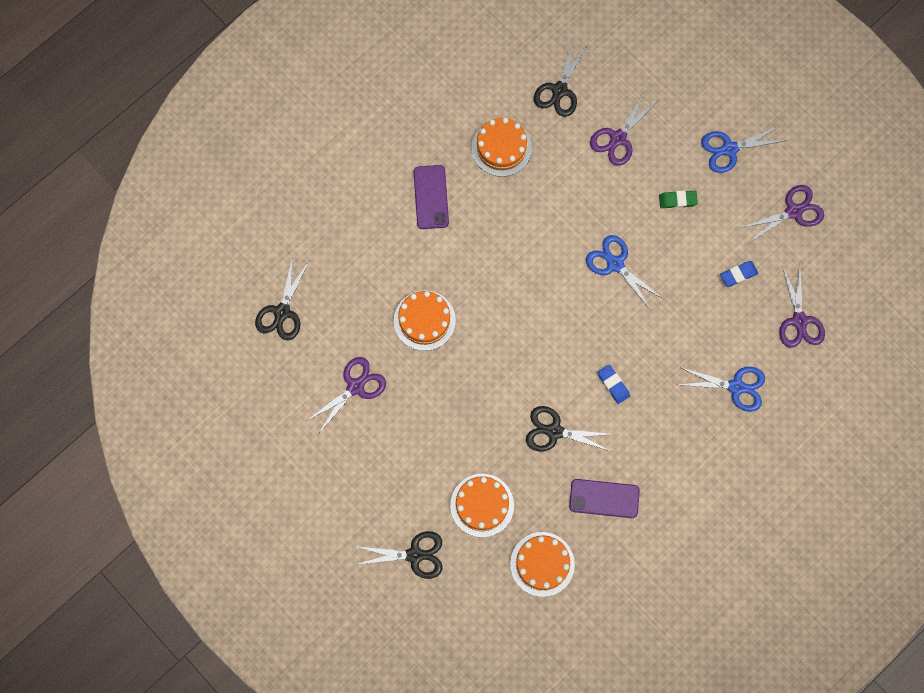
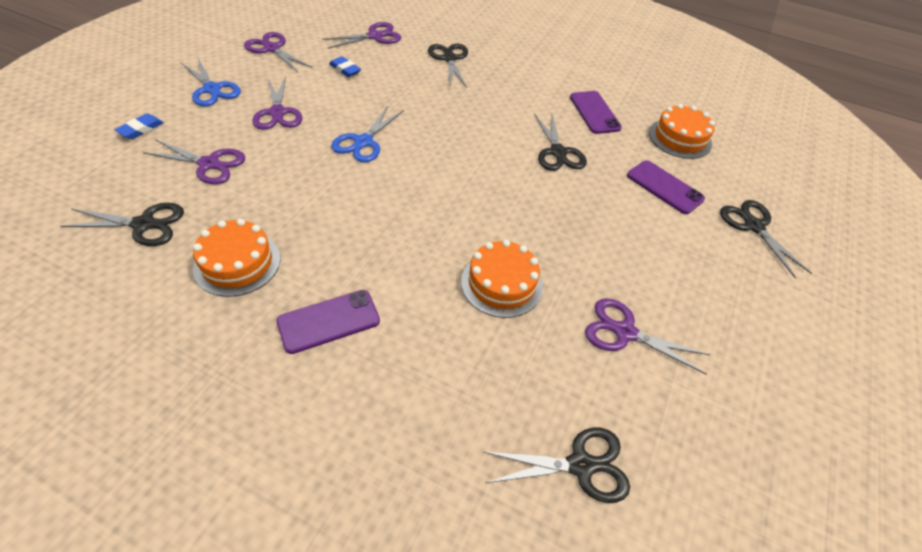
camera: 115 degrees left, 25 degrees down
orange cake [450,474,514,537] -> purple phone [627,160,705,214]
blue eraser [598,364,630,404] -> blue eraser moved to [115,113,164,139]
green eraser [659,190,698,208] -> purple scissors [253,76,302,130]
blue scissors [678,367,765,412] -> black scissors [428,44,468,88]

